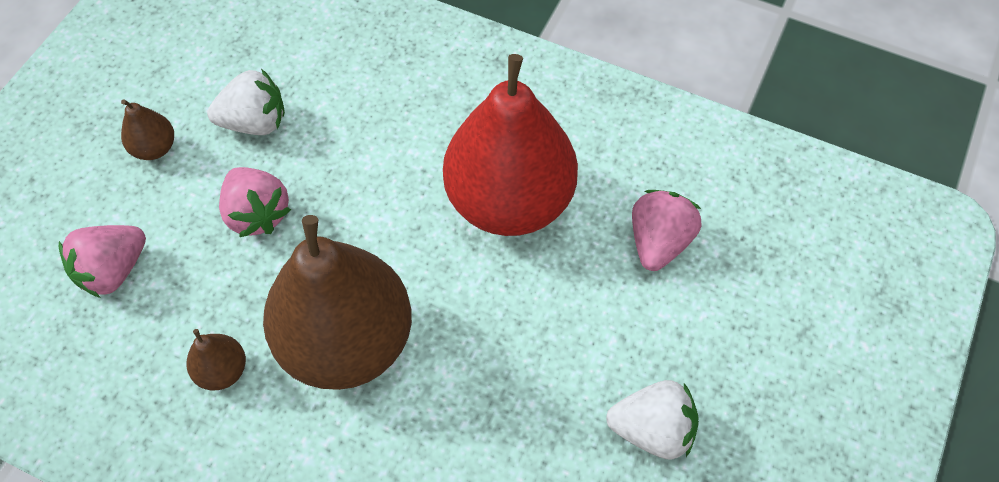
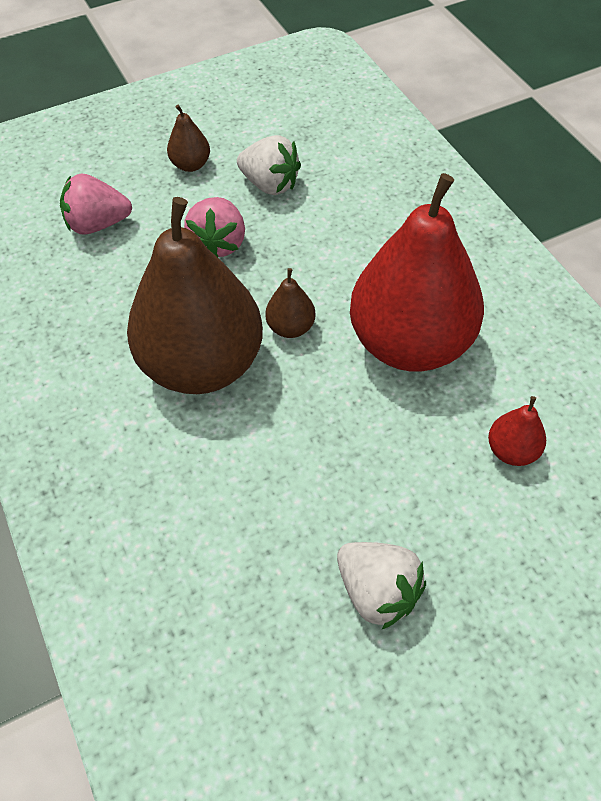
camera: 40 degrees right, 5 degrees down
brown pear [187,329,246,390] -> brown pear moved to [265,268,316,338]
pink strawberry [632,190,701,271] -> red pear [488,396,546,466]

